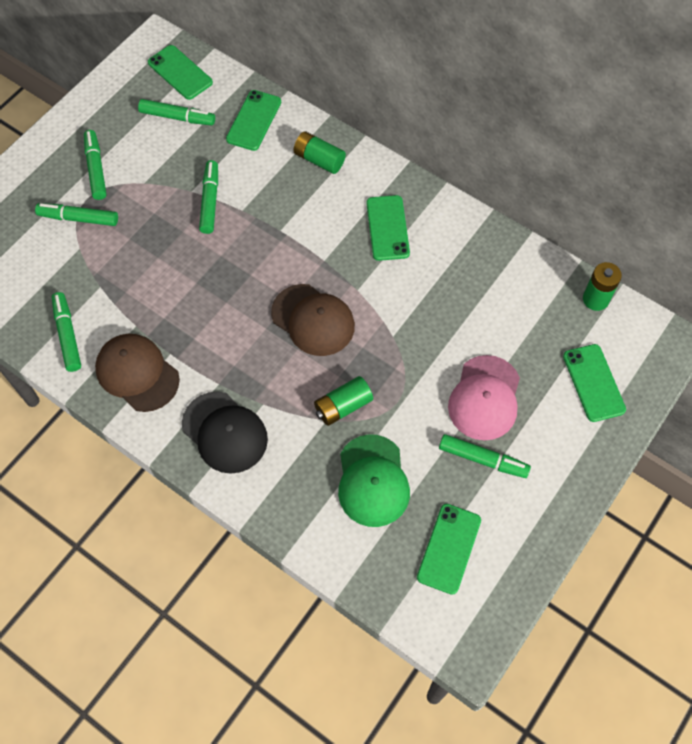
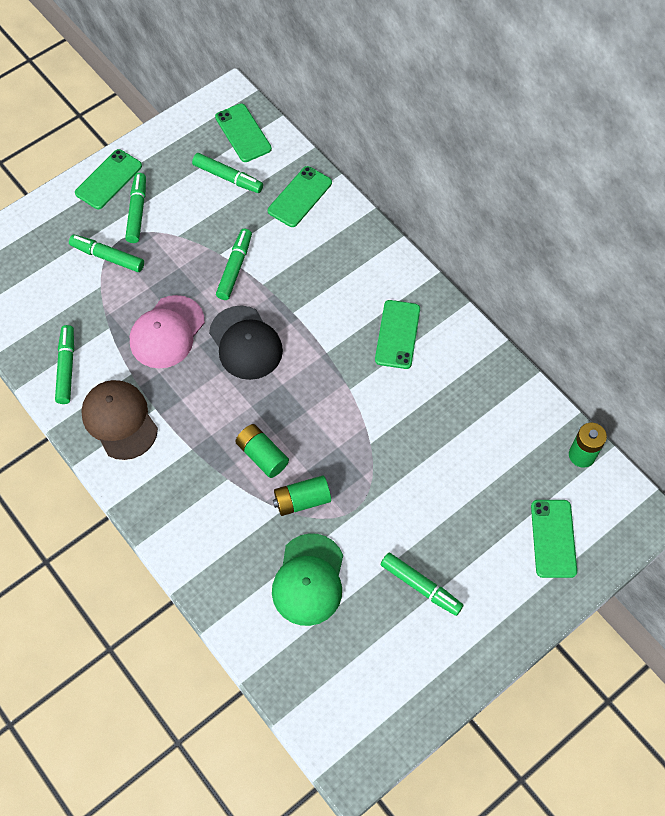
camera: 15 degrees right, 0 degrees up
black cap [182,391,268,474] -> black cap moved to [209,306,283,380]
brown cap [271,284,355,356] -> none
green battery [294,131,346,174] -> green battery moved to [235,424,289,478]
green phone [417,504,481,595] -> green phone moved to [75,149,142,209]
pink cap [448,355,520,441] -> pink cap moved to [130,295,205,368]

